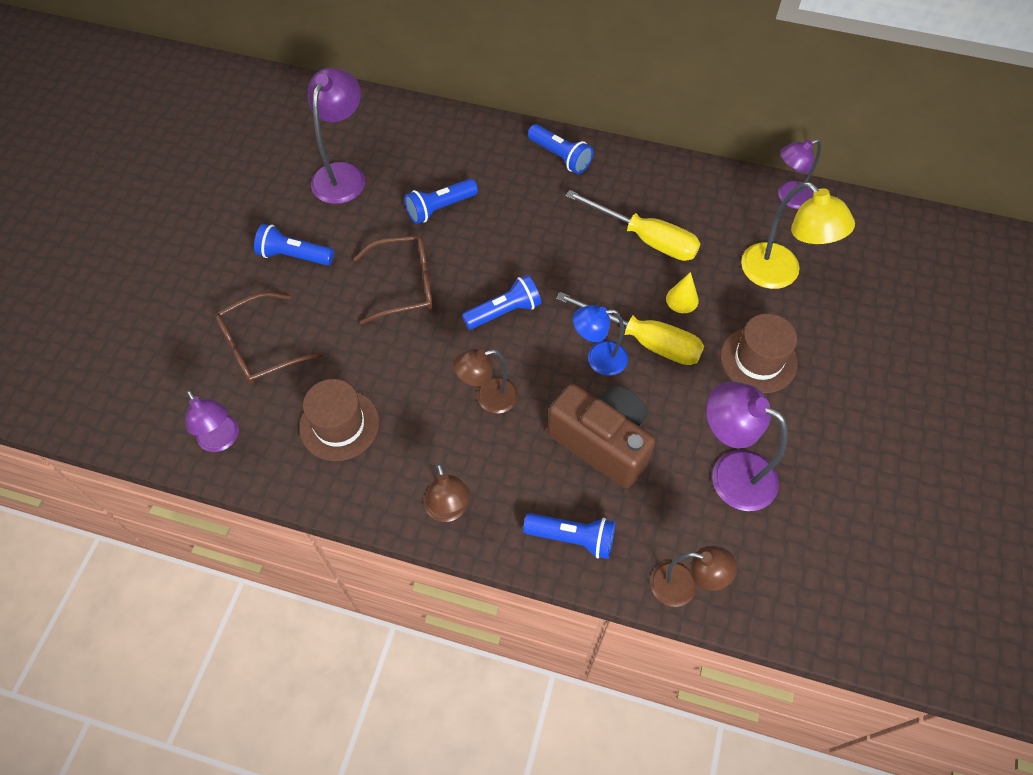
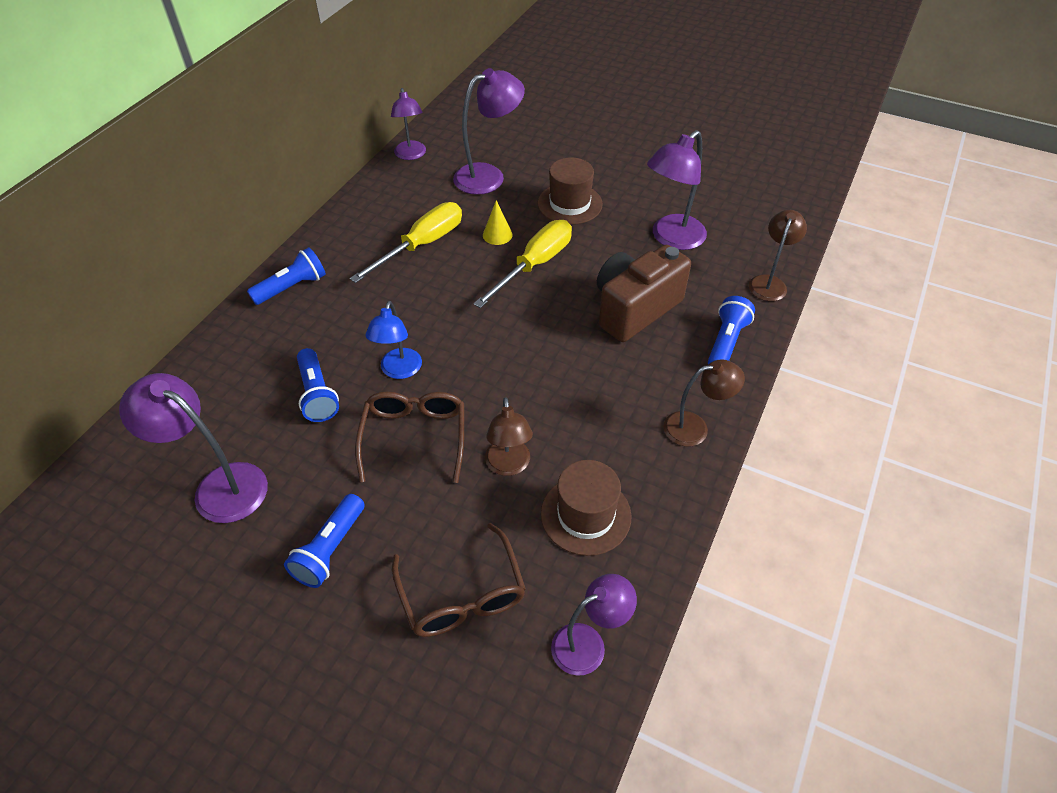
camera: 80 degrees left, 10 degrees down
brown lamp [453,349,518,414] -> brown lamp moved to [485,397,533,476]
blue flashlight [462,275,541,330] -> none
blue lamp [573,305,628,376] -> blue lamp moved to [365,301,422,379]
yellow lamp [741,182,855,289] -> purple lamp [453,68,525,195]

